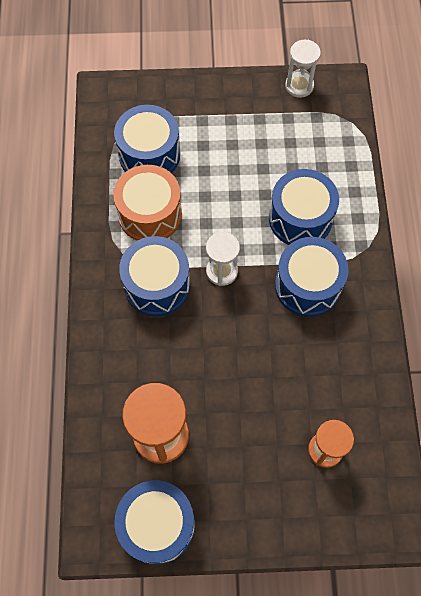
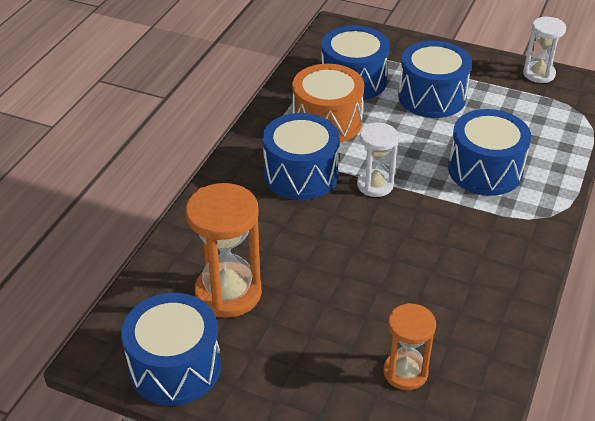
camera: 25 degrees right, 25 degrees down
blue drum [275,237,349,317] -> blue drum moved to [398,41,472,118]

